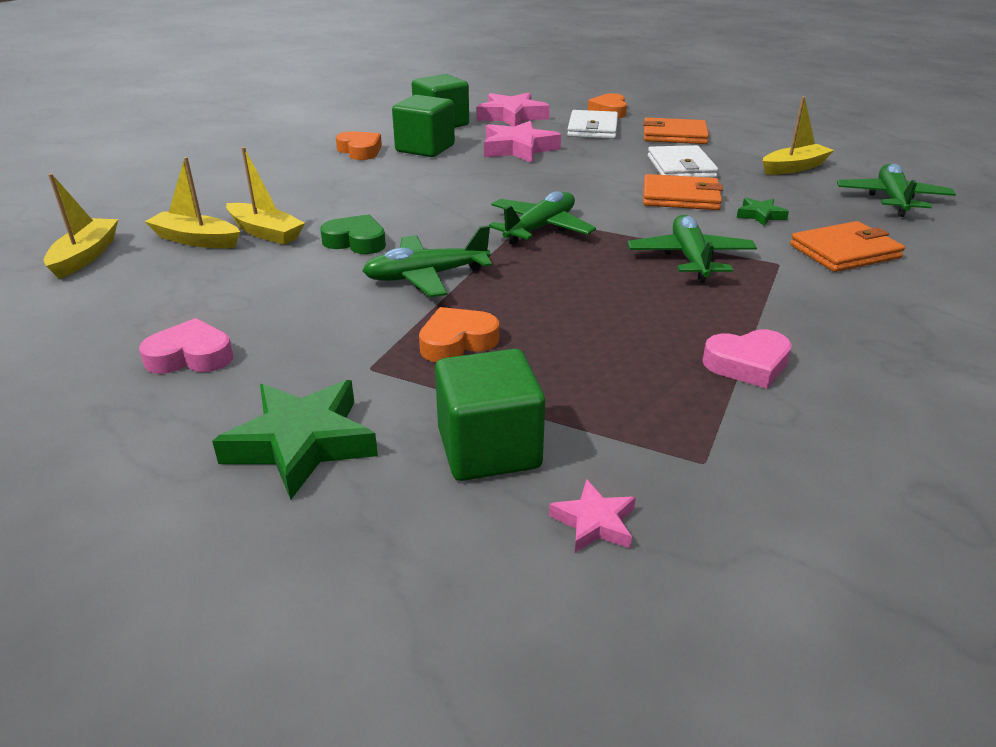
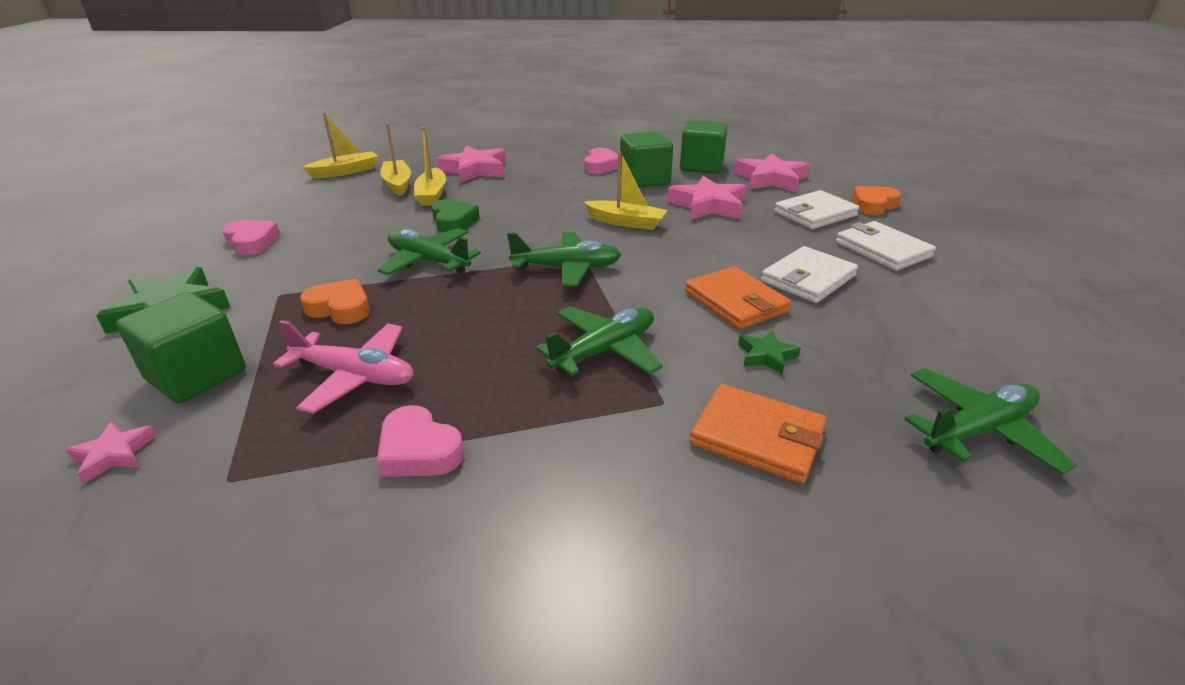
camera: 50 degrees right, 0 degrees up
orange heart [336,131,382,160] -> pink heart [584,148,618,174]
orange wallet [643,118,709,144] -> white wallet [836,221,936,271]
yellow boat [763,96,834,175] -> yellow boat moved to [584,151,667,230]
none -> pink plane [273,320,414,414]
none -> pink star [436,145,506,183]

